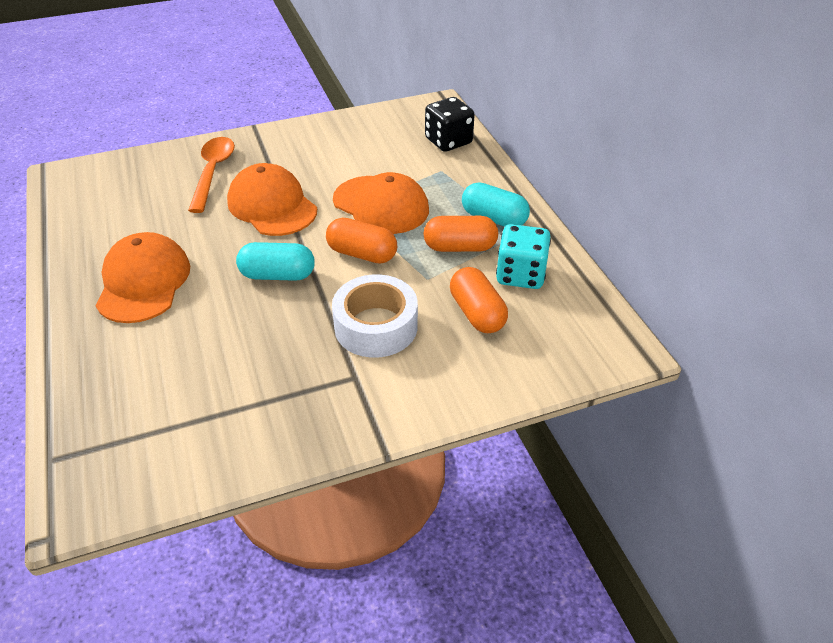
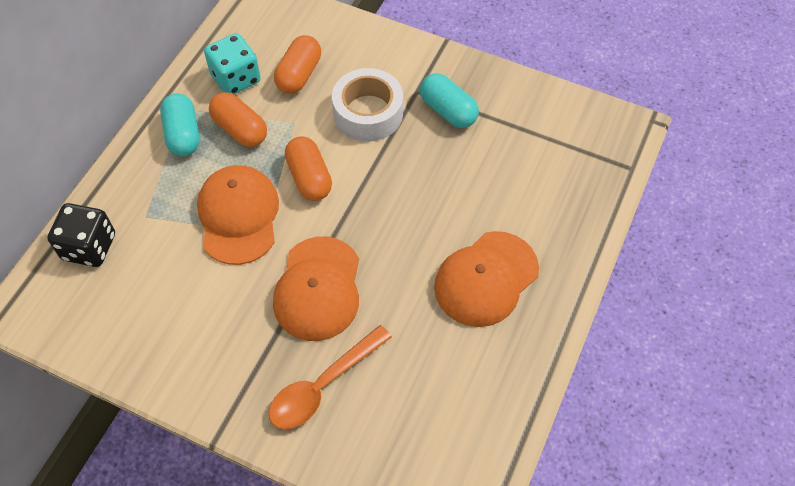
camera: 135 degrees left, 15 degrees up
turquoise capsule [236,242,315,281] -> turquoise capsule moved to [420,73,479,128]

